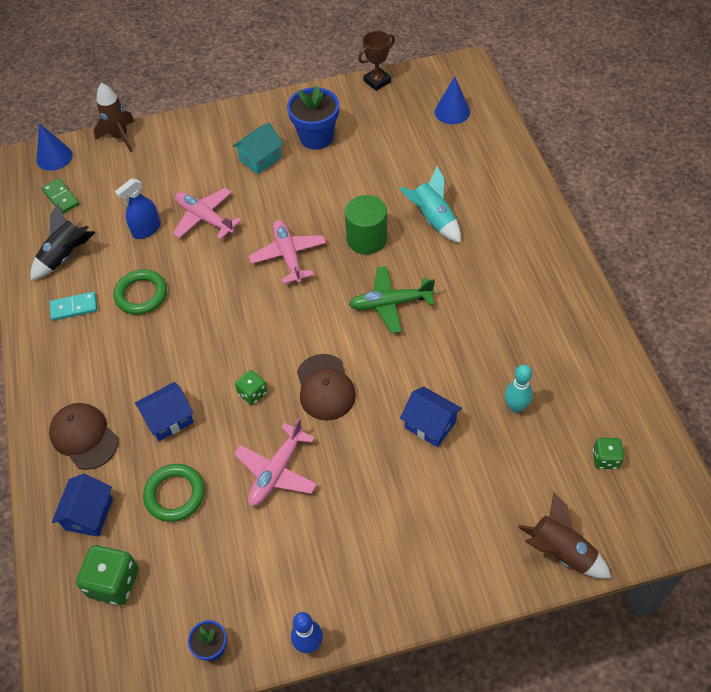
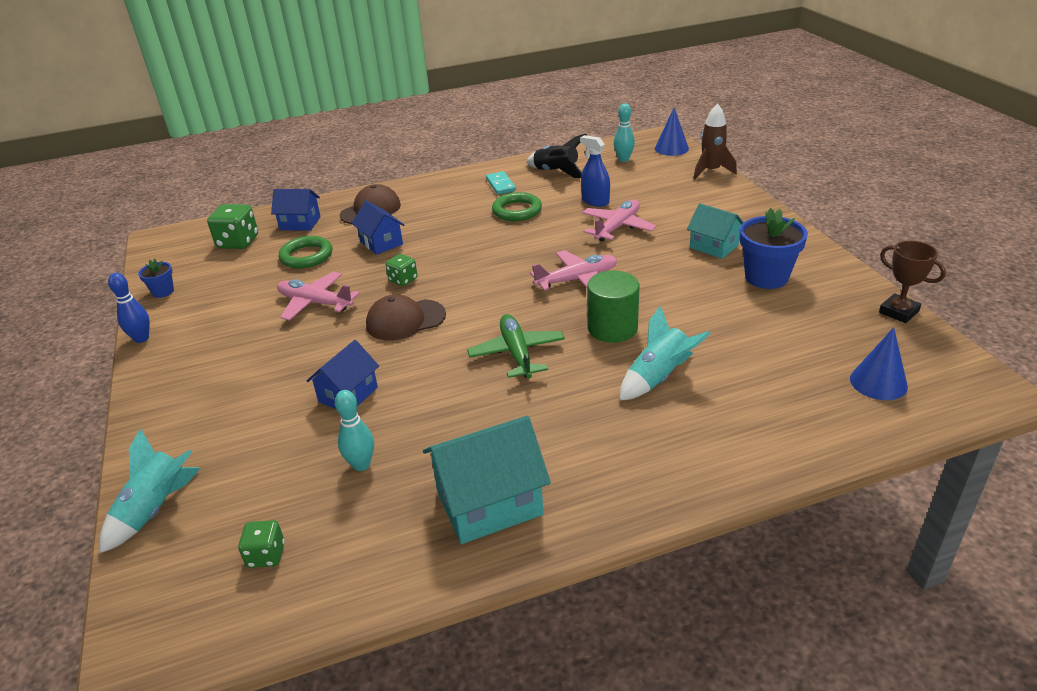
camera: 85 degrees right, 20 degrees down
green domino [42,178,79,213] -> turquoise bowling pin [614,103,635,162]
brown rocket [518,492,611,579] -> turquoise rocket [99,428,201,553]
none -> turquoise house [423,416,551,544]

